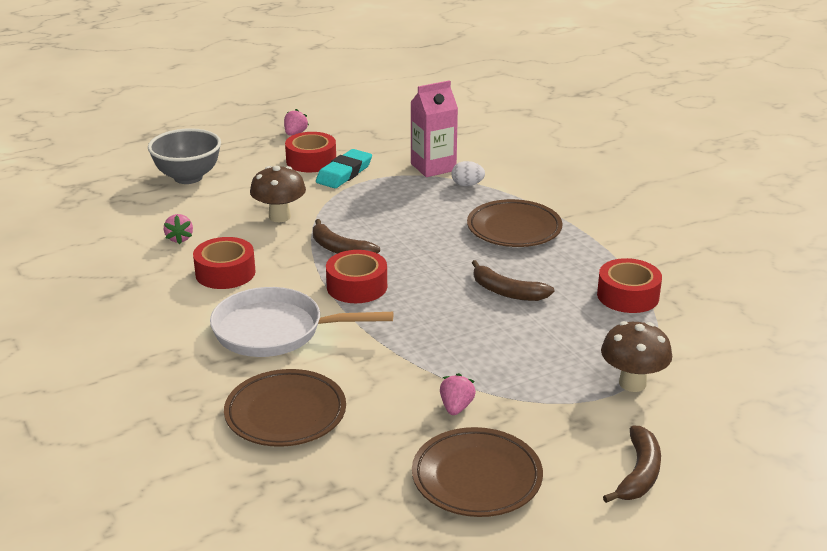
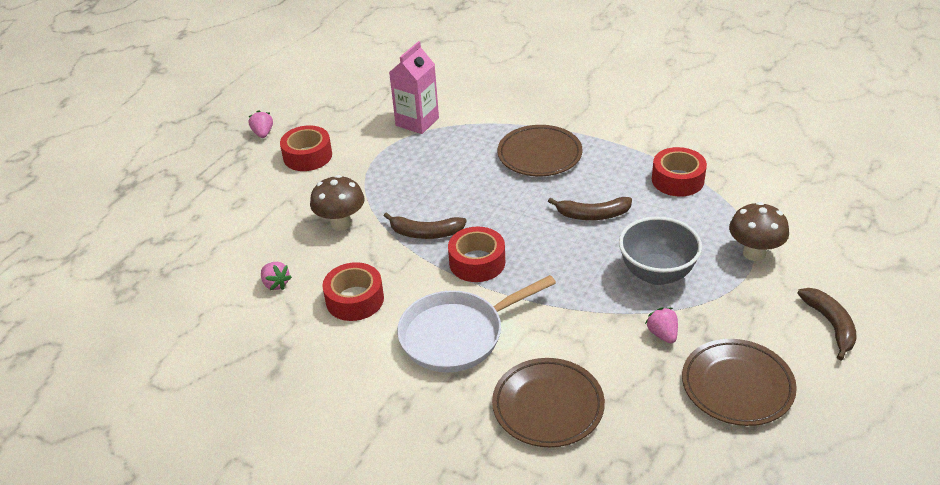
camera: 30 degrees left, 10 degrees up
grey bowl [148,128,221,184] -> grey bowl moved to [619,216,702,285]
turquoise eraser [316,149,372,188] -> none
white egg [452,161,485,186] -> none

